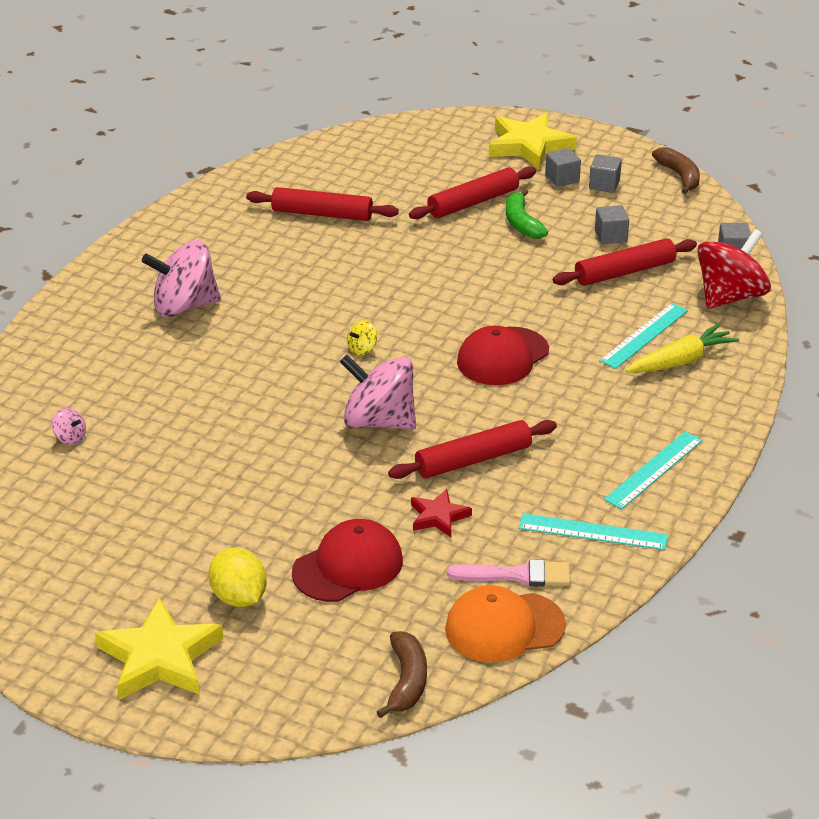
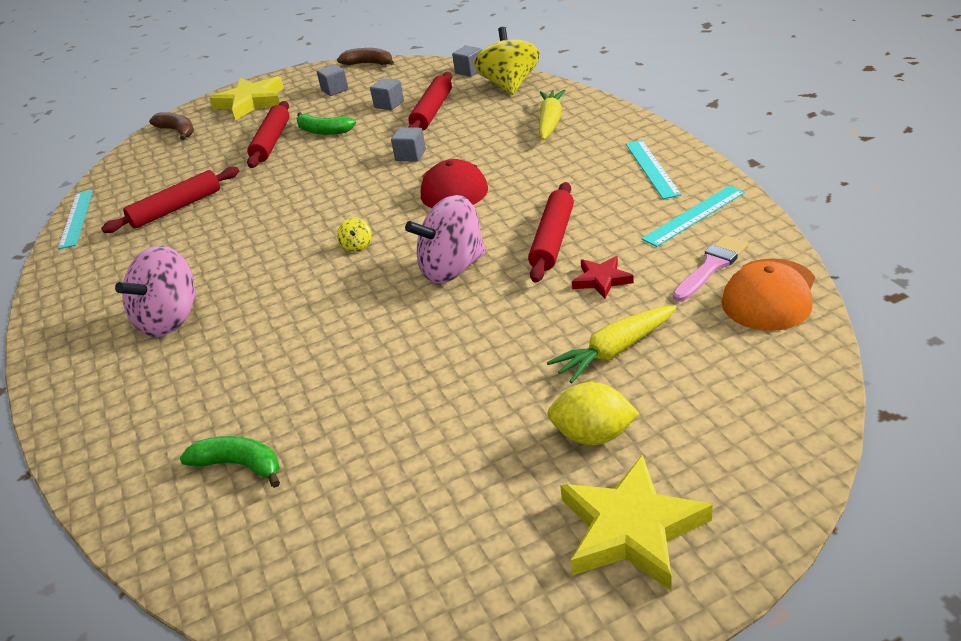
camera: 45 degrees left, 0 degrees up
pink spinning top [52,408,86,445] -> green banana [180,436,280,488]
red cap [292,519,403,602] -> yellow carrot [547,305,677,383]
brown banana [377,631,427,718] -> brown banana moved to [149,112,194,140]
grey cube [545,148,581,187] -> grey cube moved to [391,127,426,162]
turquoise ruler [599,303,688,369] -> turquoise ruler moved to [58,190,93,249]
red spinning top [697,229,771,309] -> yellow spinning top [474,27,540,95]

